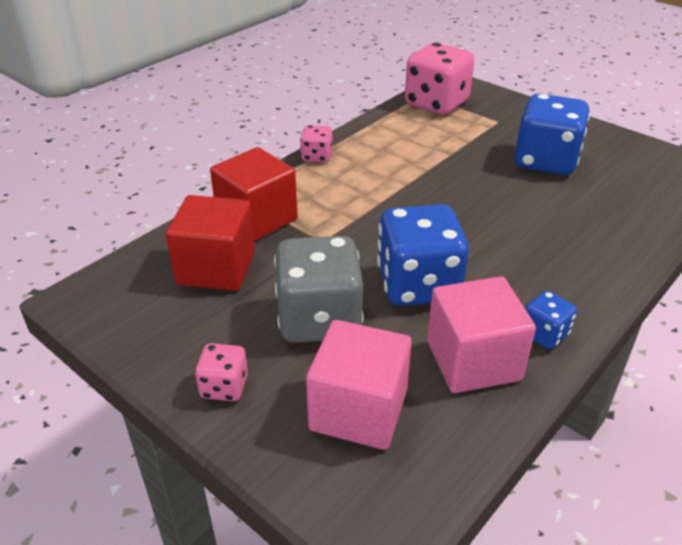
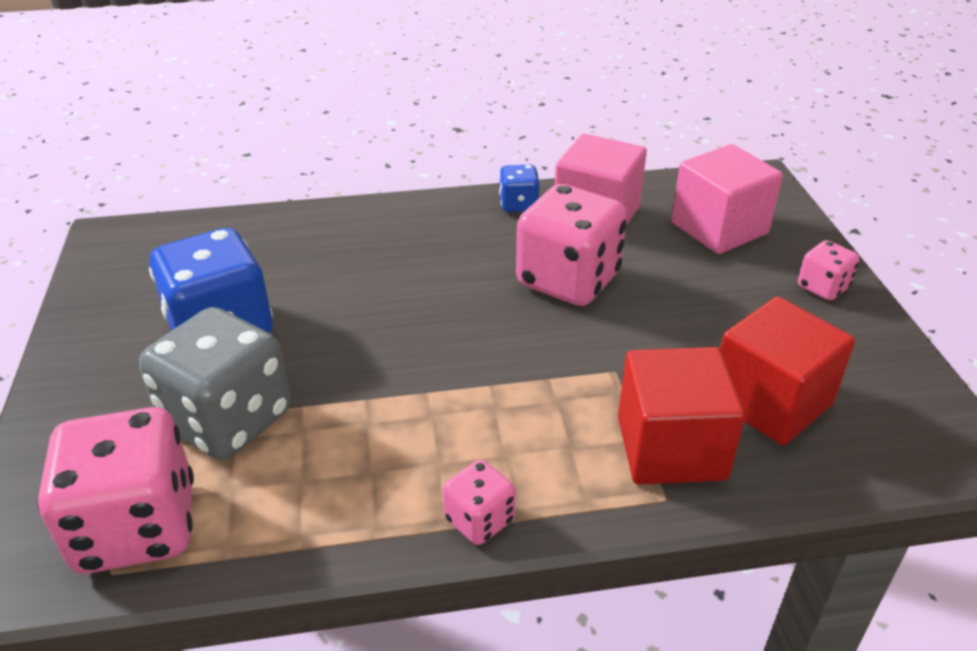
camera: 140 degrees left, 0 degrees up
grey dice [274,236,363,343] -> grey dice moved to [139,307,291,460]
blue dice [377,204,469,306] -> pink dice [516,184,627,306]

